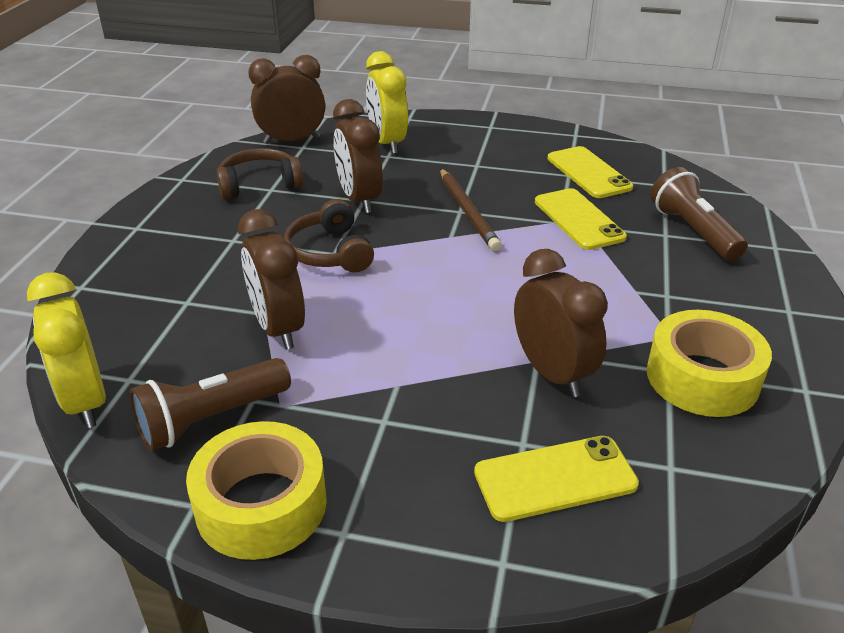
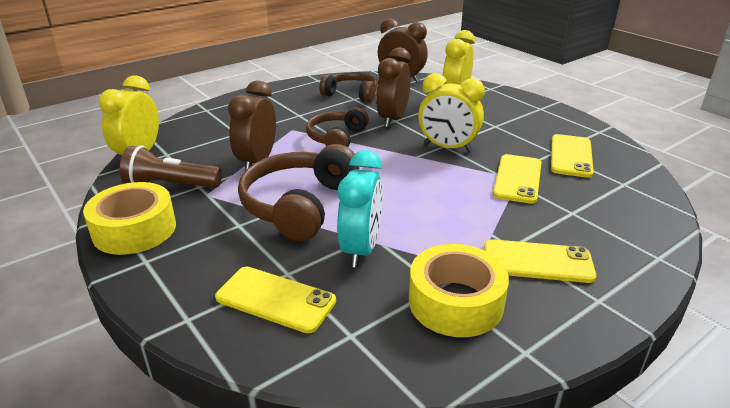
camera: 40 degrees right, 5 degrees down
brown pencil [440,168,501,251] -> yellow clock [418,73,485,152]
brown clock [514,249,608,397] -> turquoise clock [337,150,382,268]
brown flashlight [650,167,748,261] -> none
none -> brown headphones [238,144,359,241]
none -> yellow phone [484,239,597,283]

